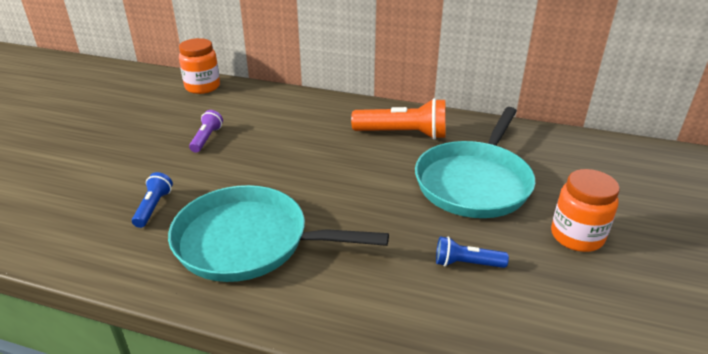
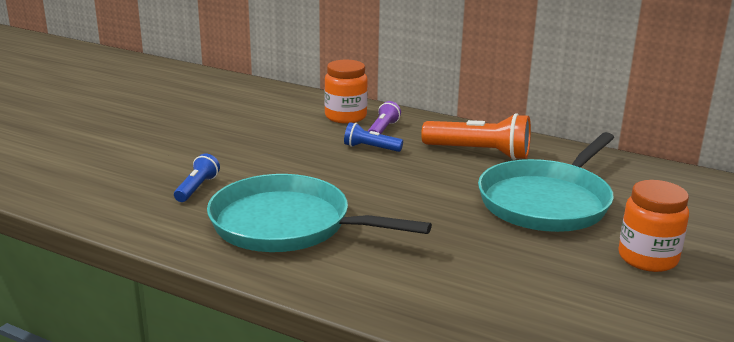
camera: 10 degrees right, 10 degrees down
orange jar [179,38,220,94] -> orange jar moved to [324,60,368,124]
purple flashlight [189,110,223,153] -> purple flashlight moved to [368,101,401,134]
blue flashlight [436,236,509,268] -> blue flashlight moved to [344,122,403,152]

